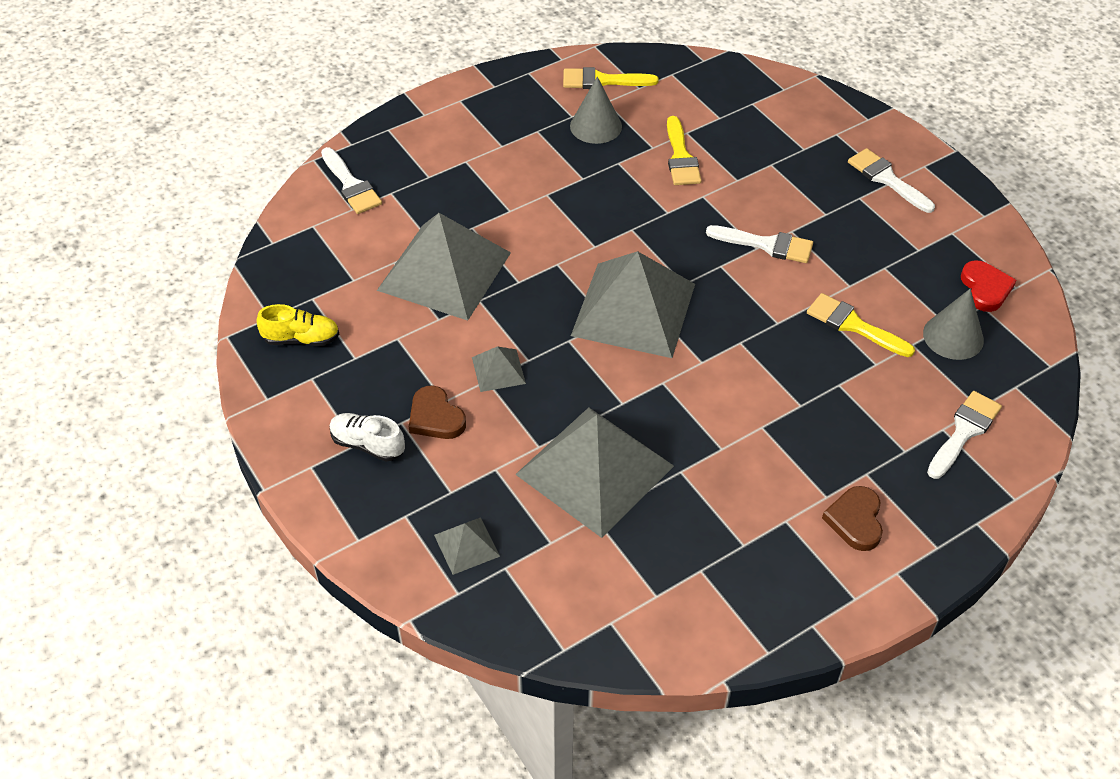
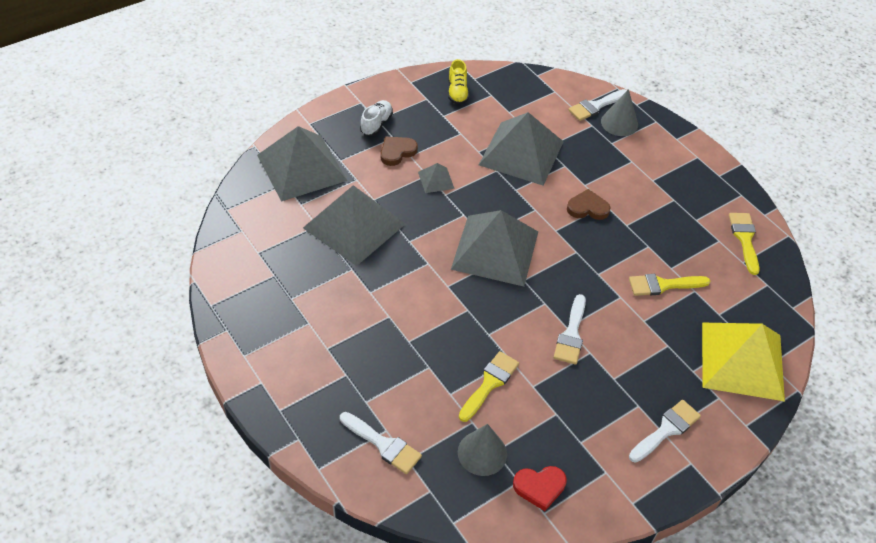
camera: 85 degrees right, 0 degrees up
grey pyramid [434,517,500,575] -> grey pyramid [257,126,348,202], size x2.32
grey cone [570,77,622,144] -> grey cone moved to [601,89,638,136]
brown heart [822,486,883,551] -> brown heart moved to [567,189,611,220]
none -> yellow pyramid [702,323,785,401]

